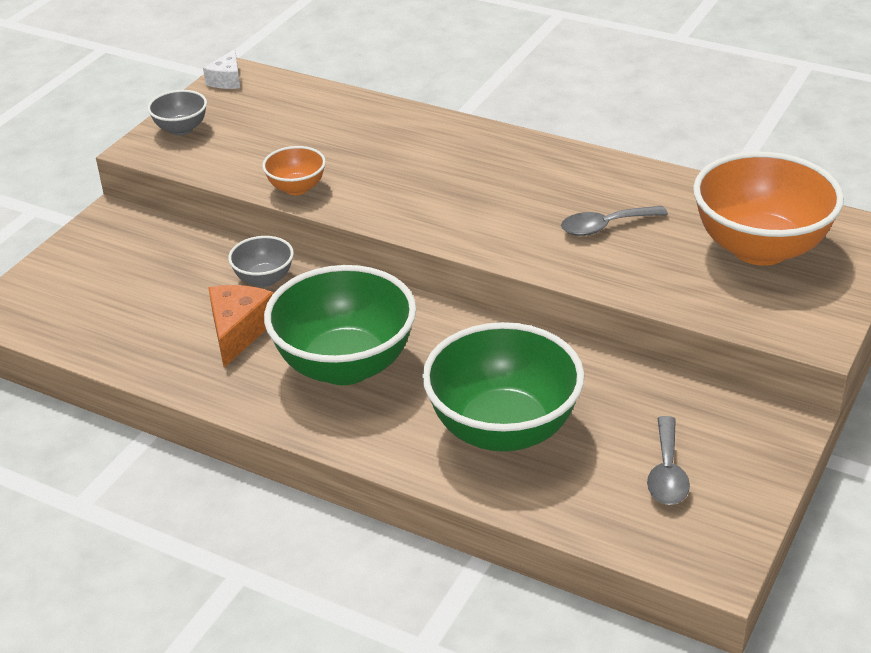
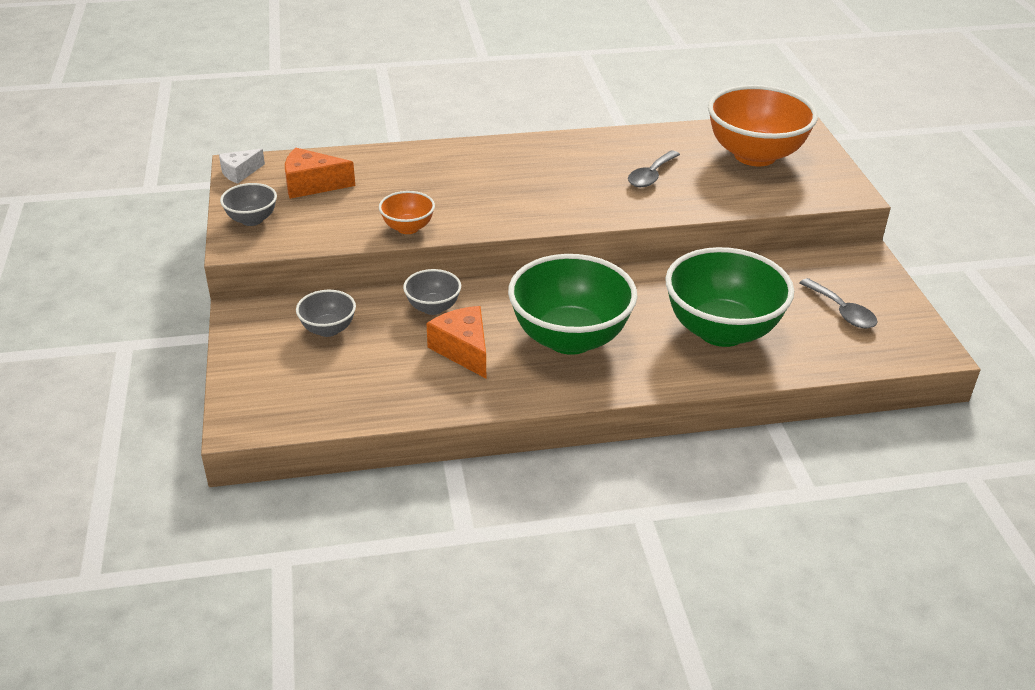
camera: 40 degrees left, 0 degrees up
white cheese [203,49,240,89] -> white cheese turned 75 degrees clockwise [219,149,265,184]
none -> orange cheese [285,148,355,199]
none -> grey bowl [296,290,356,337]

